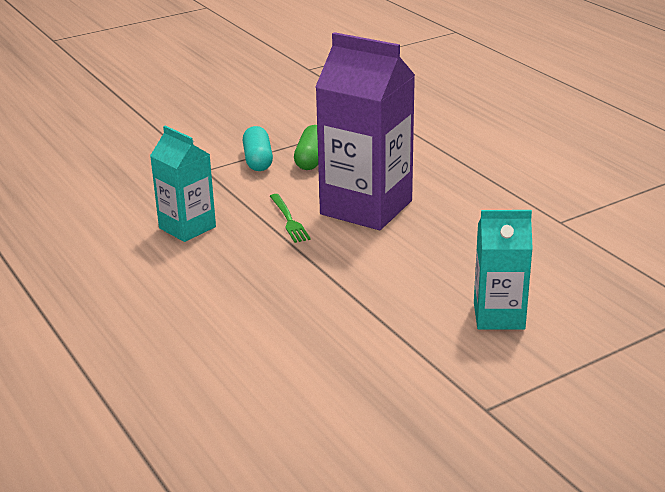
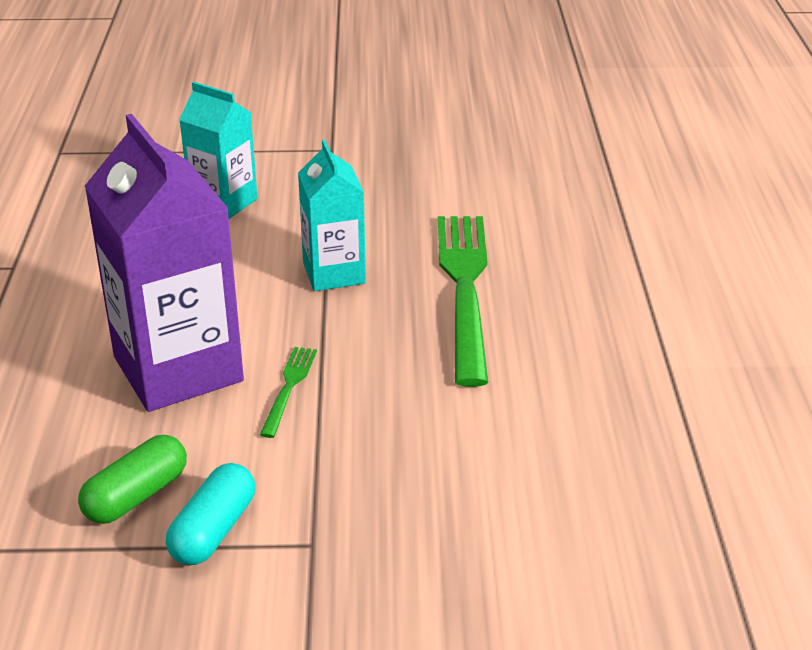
camera: 150 degrees left, 5 degrees up
turquoise carton [150,126,216,242] -> turquoise carton moved to [298,140,366,291]
none -> green fork [438,216,488,387]

